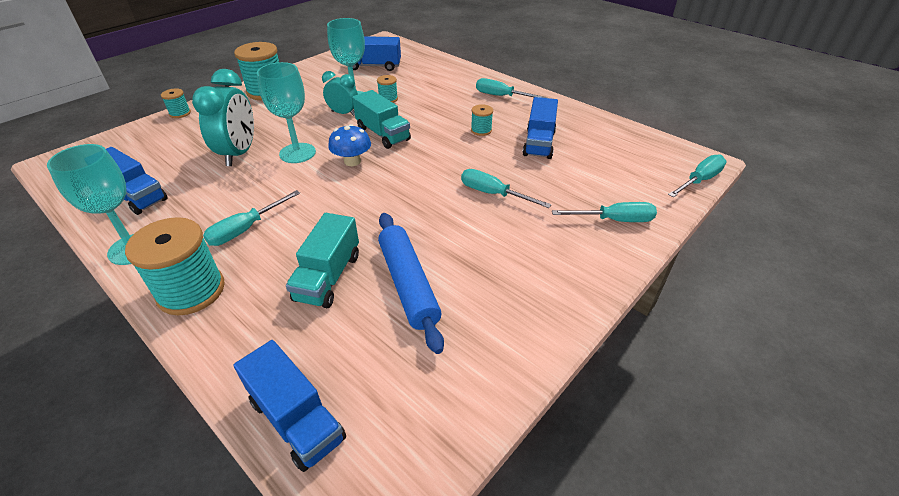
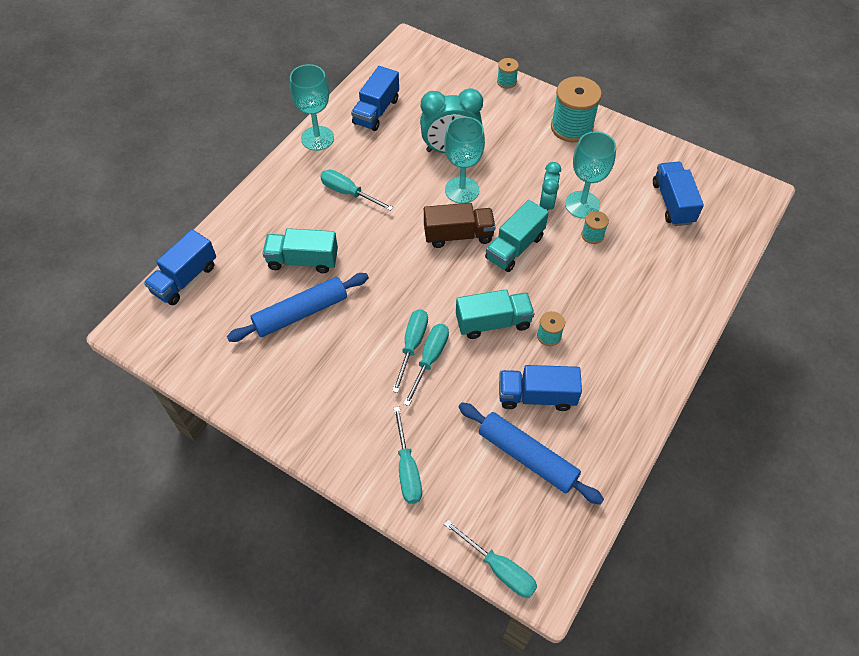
camera: 80 degrees right, 15 degrees up
turquoise spool [125,217,225,315] -> none
blue mushroom [328,124,371,166] -> brown truck [424,203,496,248]
turquoise screwdriver [476,78,547,98] -> turquoise screwdriver moved to [392,309,428,393]
none -> turquoise truck [456,289,534,339]
none -> blue rolling pin [458,403,604,505]

